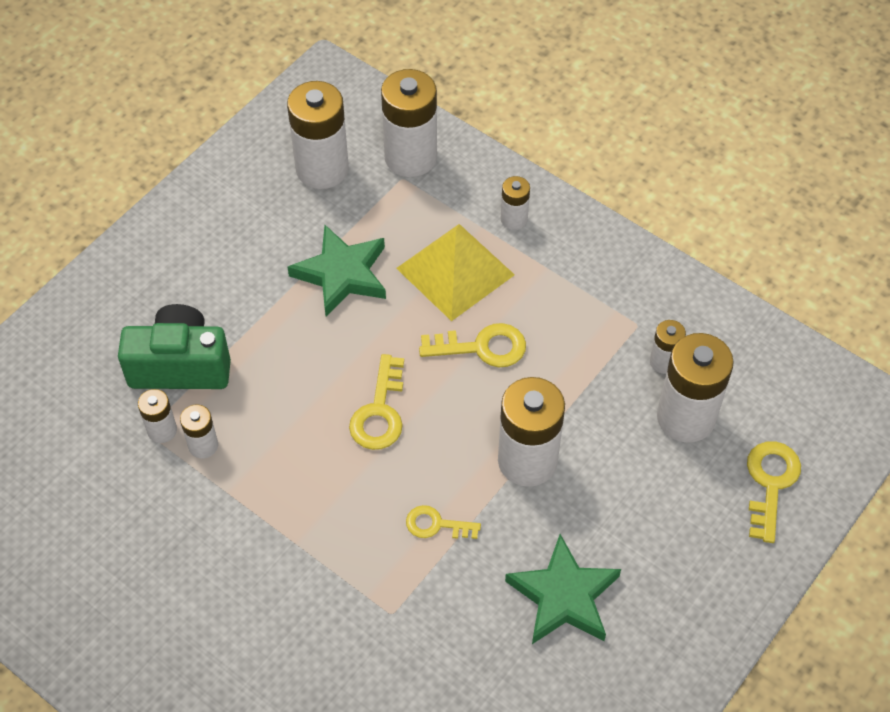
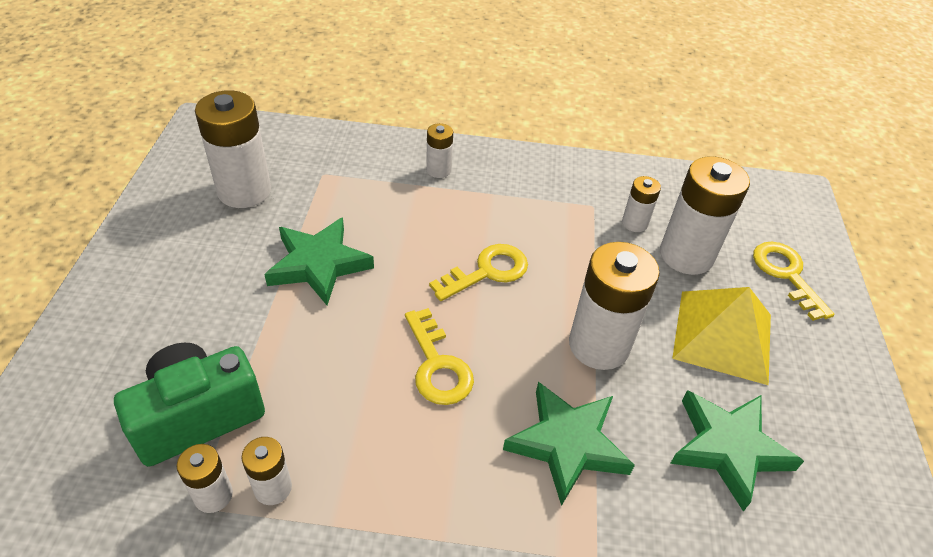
camera: 35 degrees left, 10 degrees down
white battery [381,69,437,177] -> none
yellow pyramid [396,224,515,321] -> yellow pyramid moved to [672,287,771,385]
yellow key [406,505,481,539] -> green star [503,382,635,506]

